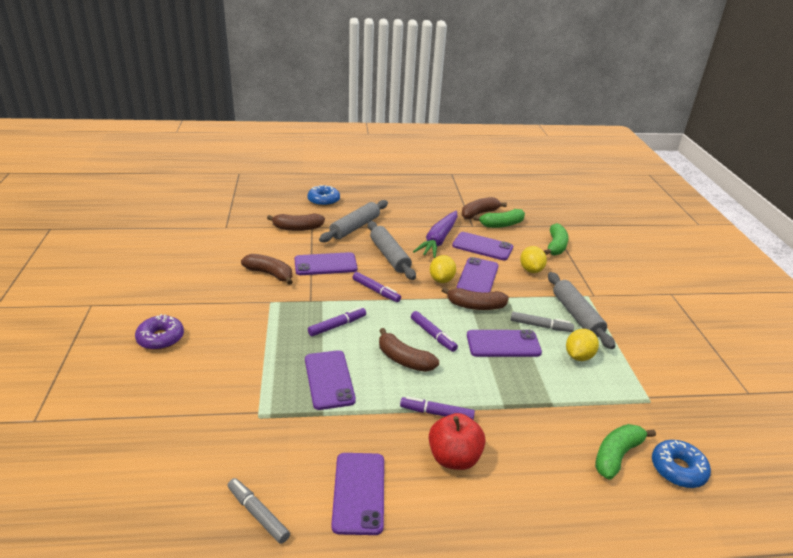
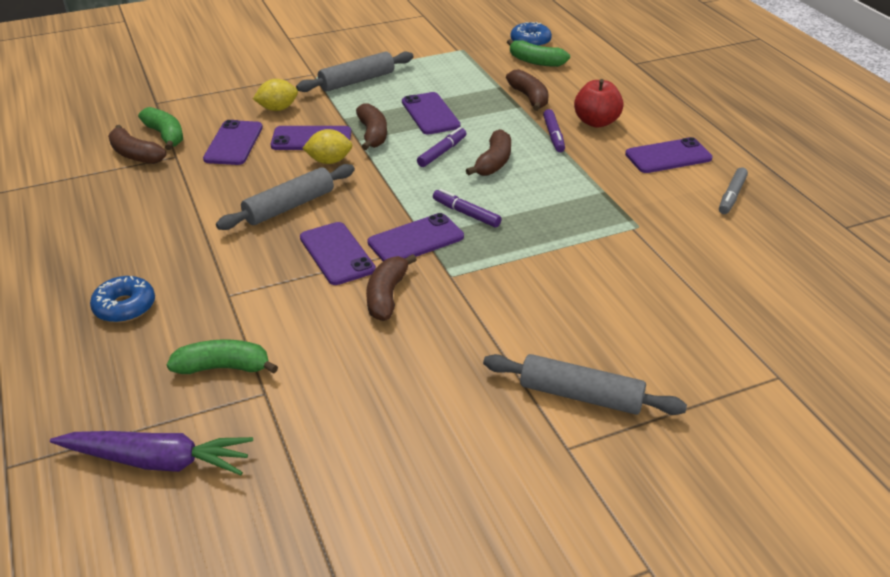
camera: 105 degrees left, 5 degrees up
purple donut [135,314,184,350] -> none
brown banana [267,214,325,231] -> brown banana moved to [506,69,549,111]
purple phone [305,350,356,410] -> purple phone moved to [367,213,464,261]
grey rolling pin [319,200,388,242] -> grey rolling pin moved to [483,354,687,415]
purple marker [352,272,401,302] -> none
purple carrot [413,211,458,258] -> purple carrot moved to [50,431,253,475]
grey marker [510,312,574,332] -> none
green banana [544,223,569,255] -> green banana moved to [167,340,278,374]
yellow lemon [566,329,599,361] -> none

